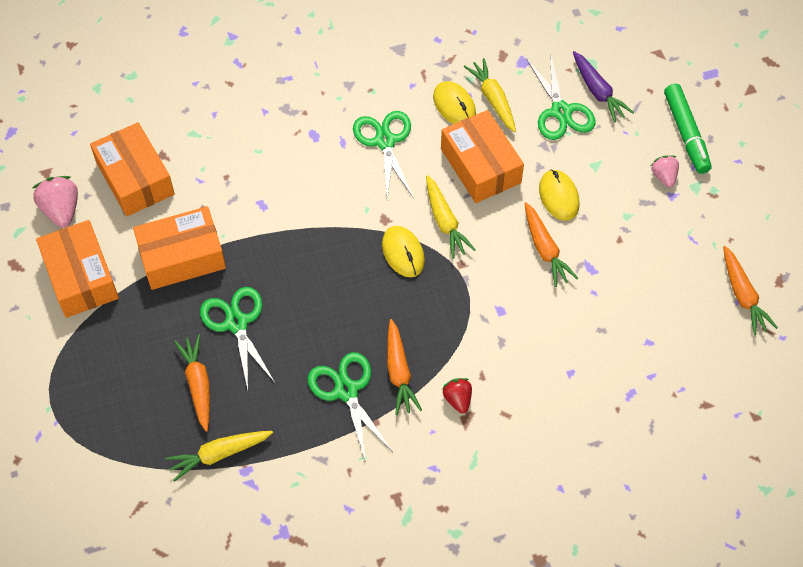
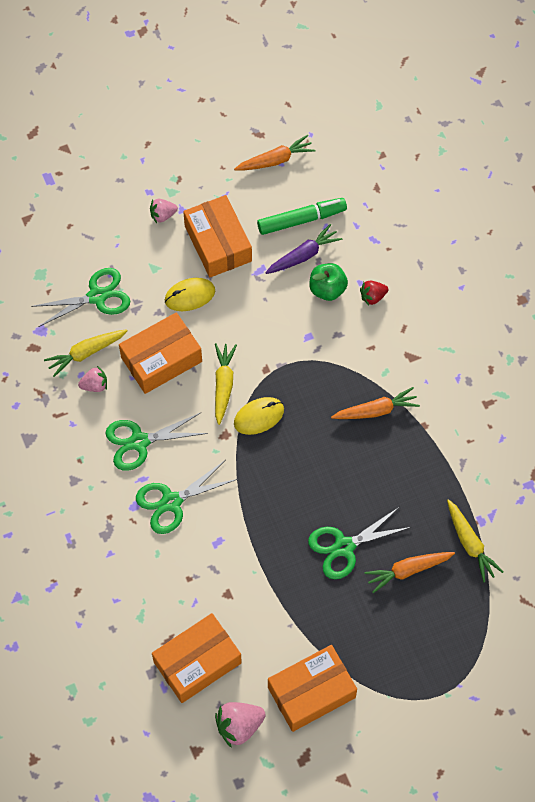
camera: 95 degrees left, 5 degrees up
orange box [133,206,226,290] -> orange box moved to [183,195,252,278]
green scissors [308,352,393,462] -> green scissors moved to [136,461,238,534]
yellow carrot [426,175,476,258] -> yellow carrot turned 60 degrees counterclockwise [215,343,237,425]
yellow mouse [433,81,476,124] -> pink strawberry [78,366,107,392]
red strawberry [442,378,472,413] -> red strawberry moved to [360,281,388,306]
orange carrot [524,202,578,287] -> none
purple carrot [573,51,634,122] -> purple carrot moved to [265,224,342,274]
green marker [664,84,712,174] -> green marker moved to [257,198,347,235]
none -> green apple [309,263,348,301]

